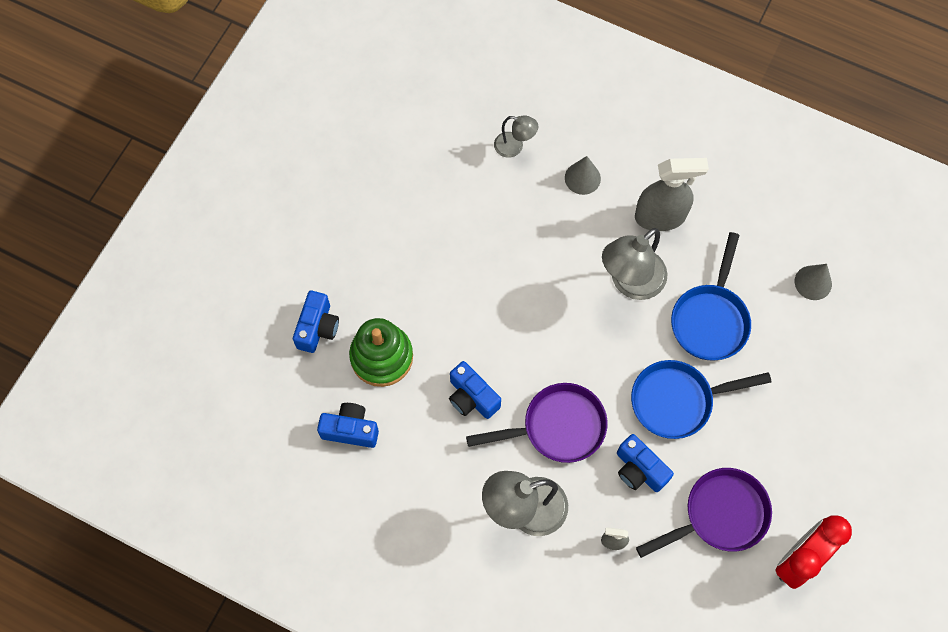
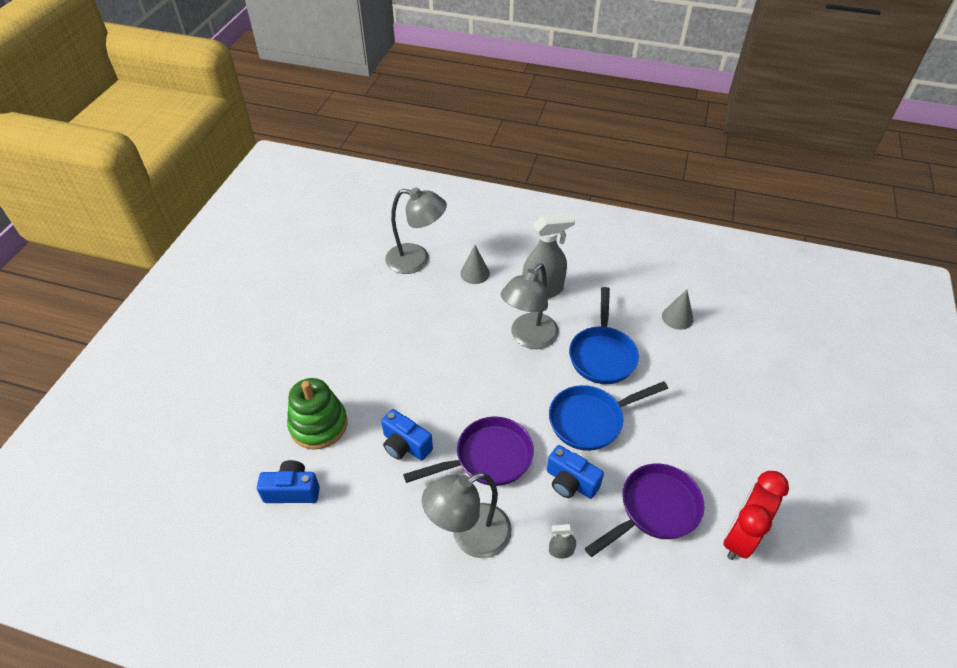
camera: 10 degrees left, 20 degrees down
blue camera [293,291,339,353] -> none
grey lamp [494,115,538,158] -> grey lamp [385,187,447,274], size x1.85

